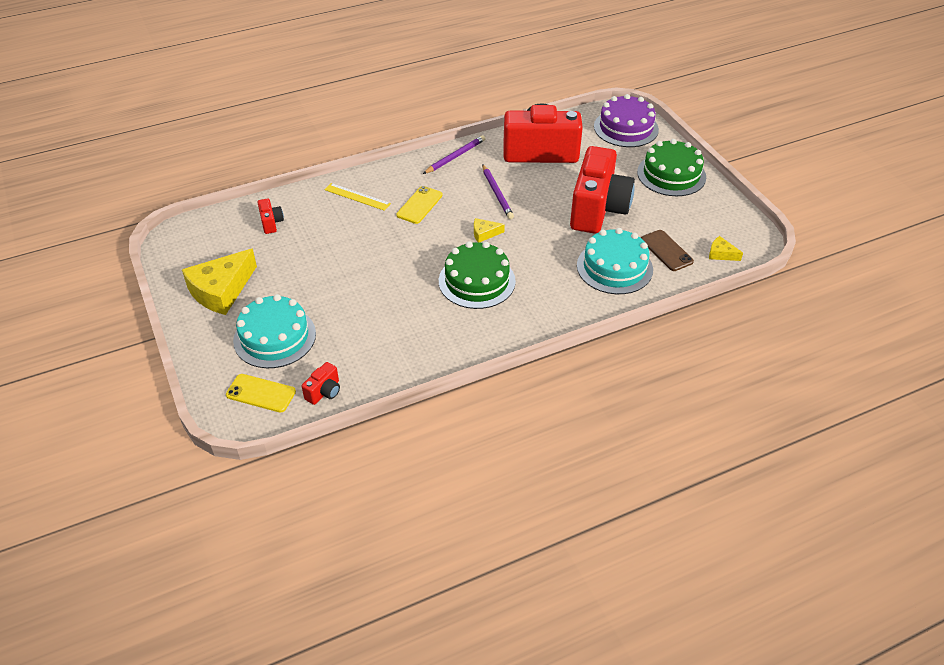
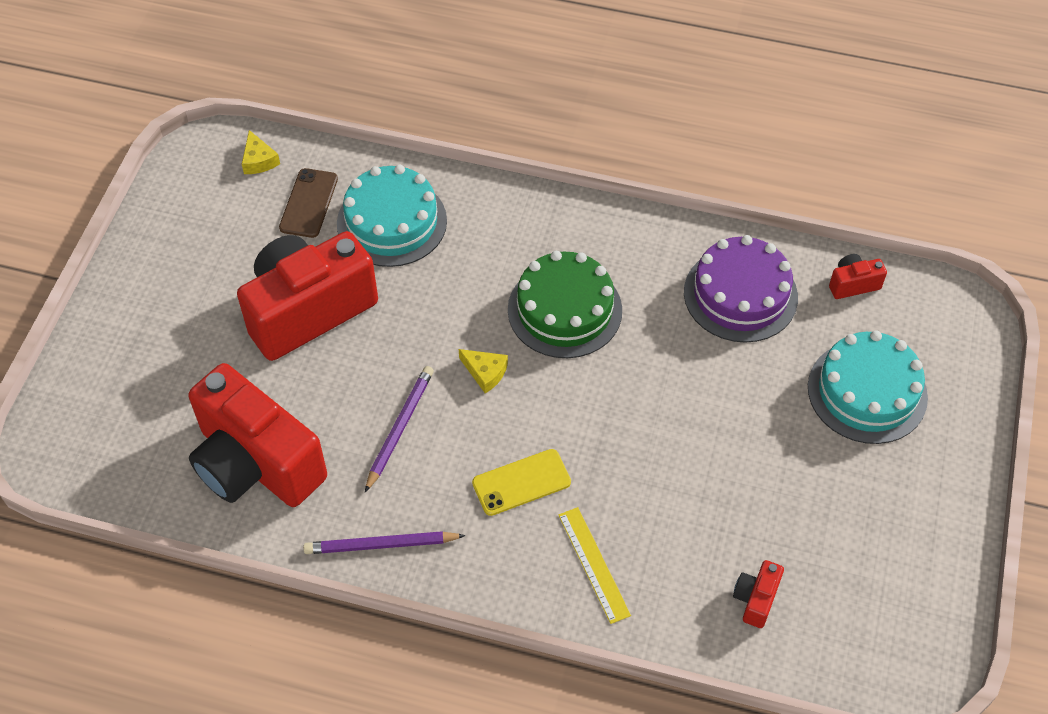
camera: 140 degrees left, 10 degrees up
yellow cheese [182,249,257,315] -> none
yellow phone [226,374,296,413] -> none
purple cake [594,94,659,147] -> purple cake moved to [684,235,798,343]
green cake [637,139,706,196] -> none

